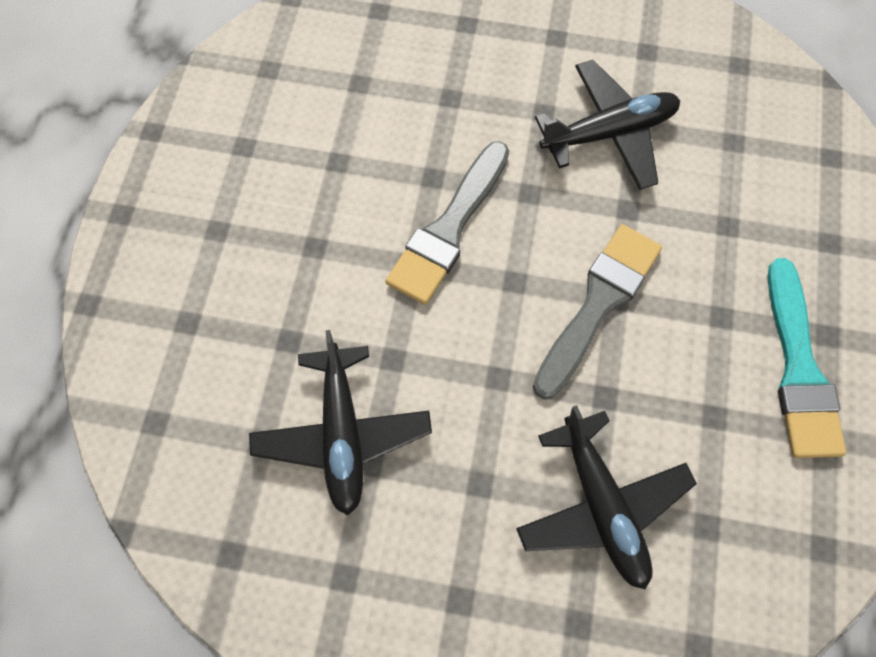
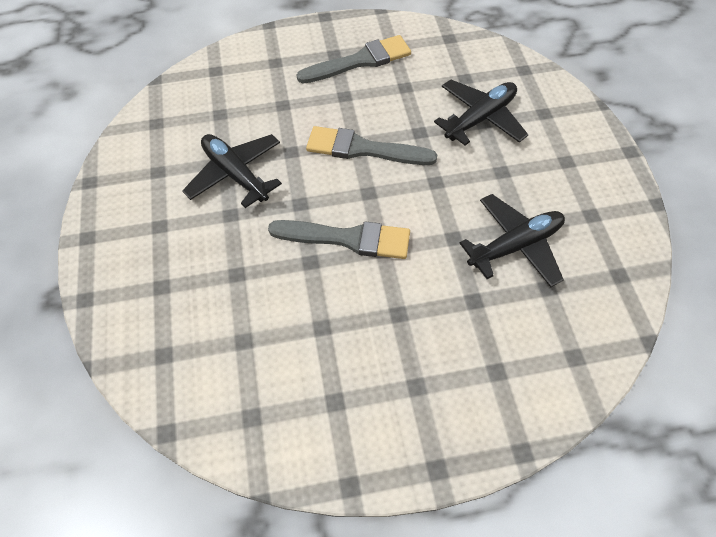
camera: 110 degrees left, 10 degrees down
turquoise brush [768,258,846,458] -> grey brush [297,35,411,83]

